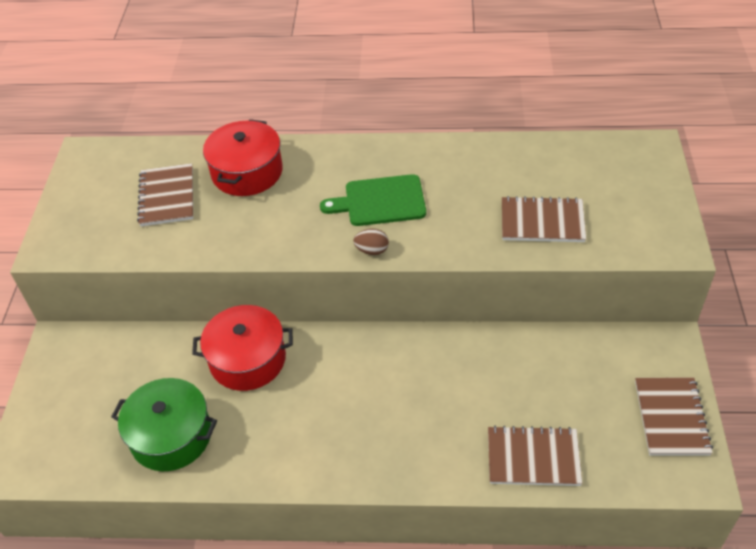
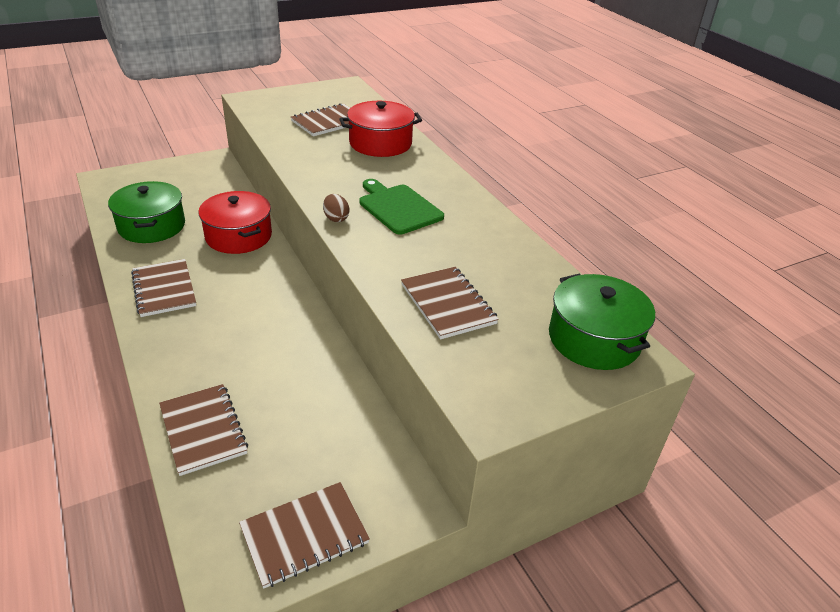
camera: 55 degrees right, 10 degrees down
none -> brown notebook [131,259,196,317]
none -> green pot [549,274,655,370]

